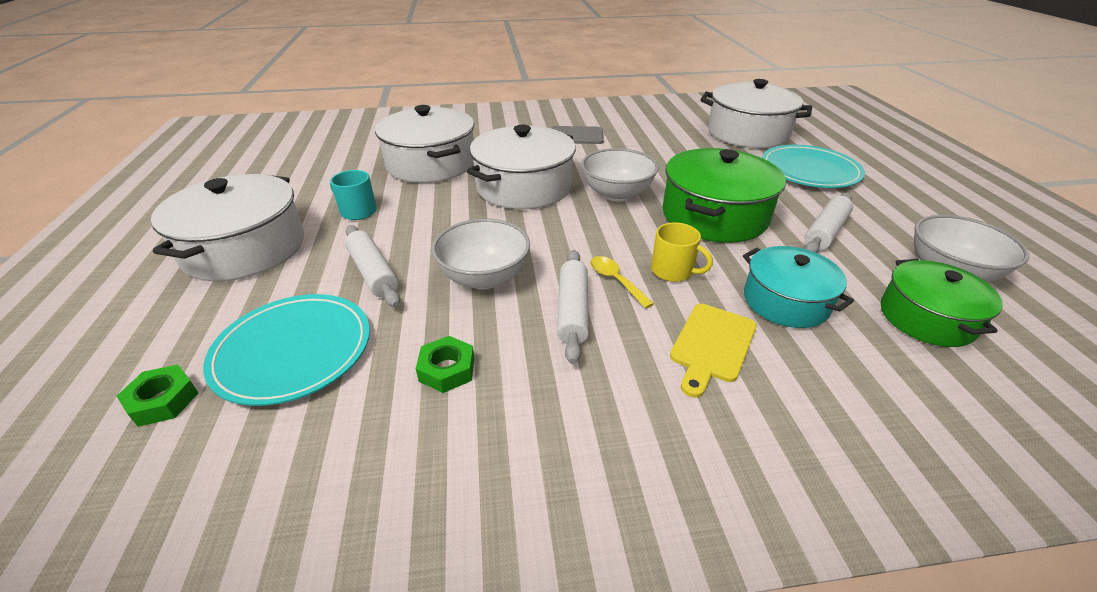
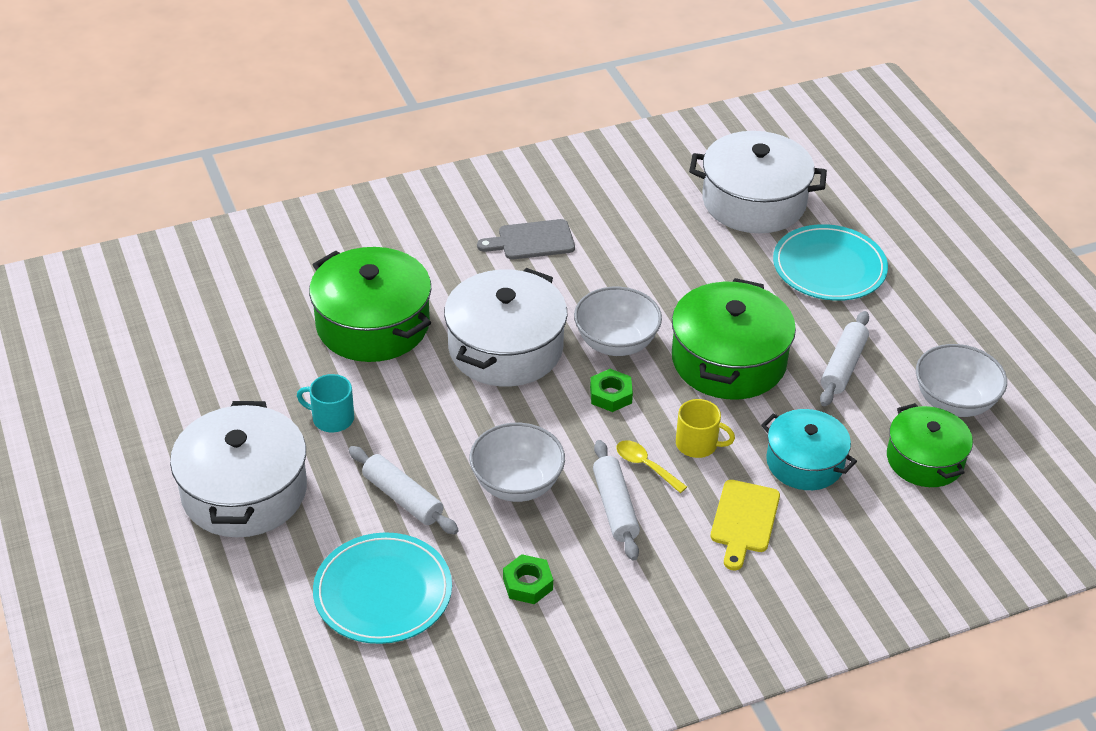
camera: 15 degrees left, 5 degrees up
green nut [117,365,198,427] -> green nut moved to [590,369,633,412]
white pot [375,105,474,183] -> green pot [309,247,431,362]

